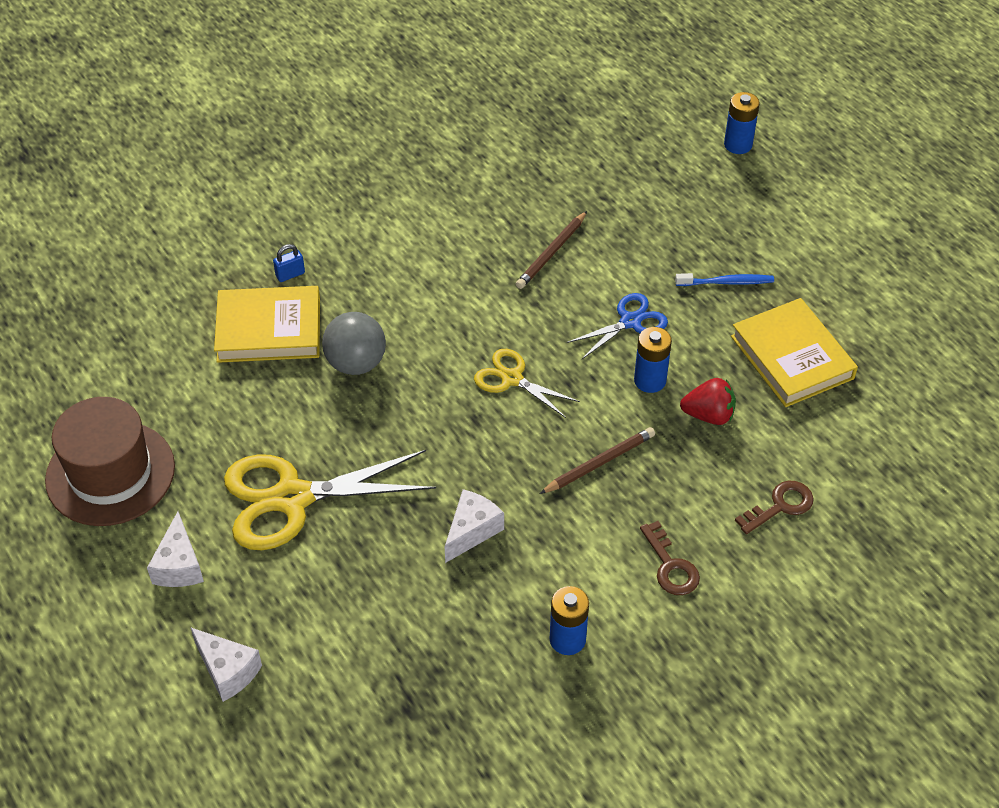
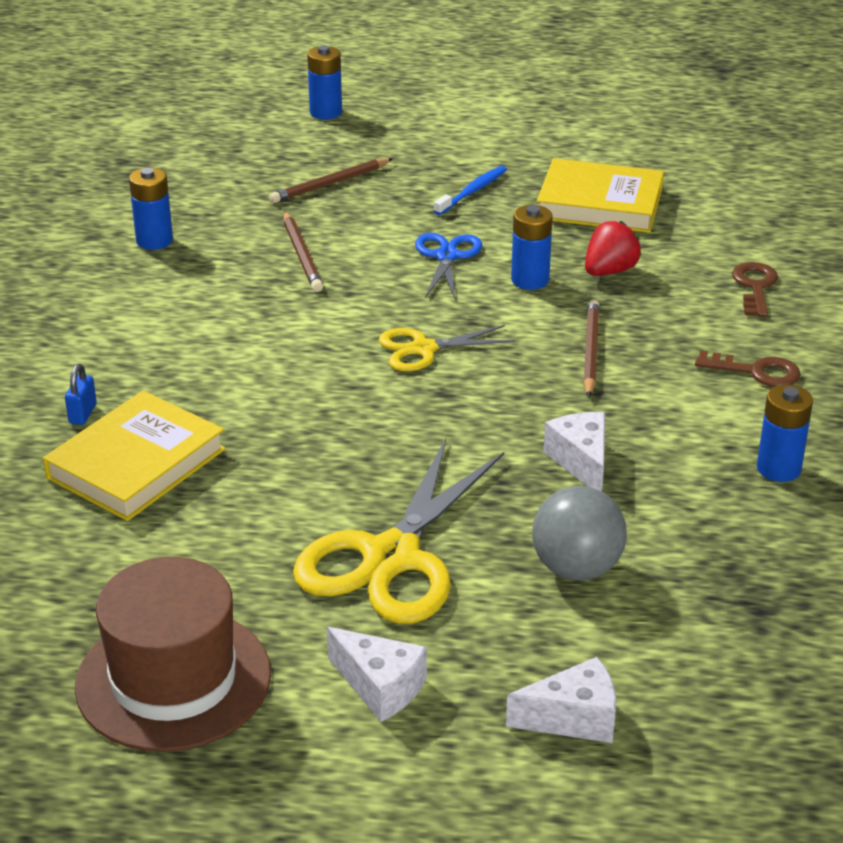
camera: 50 degrees left, 15 degrees down
grey ball [322,312,386,375] -> grey ball moved to [532,486,627,581]
none -> blue battery [129,168,173,250]
none -> brown pencil [269,158,393,203]

